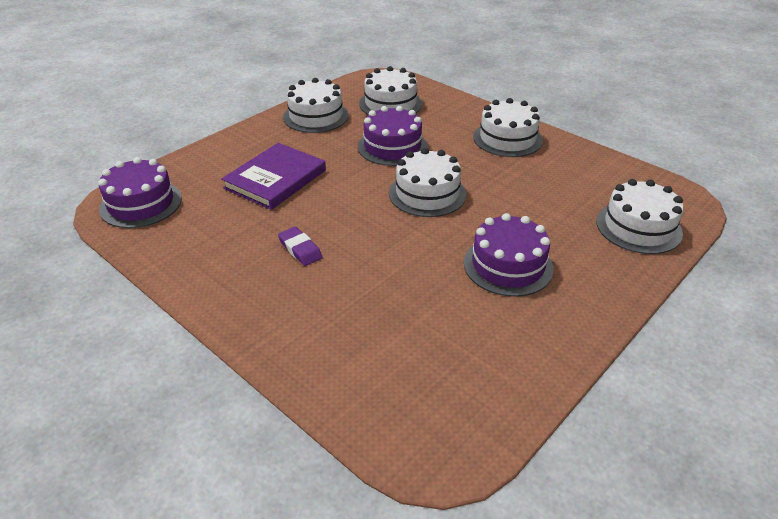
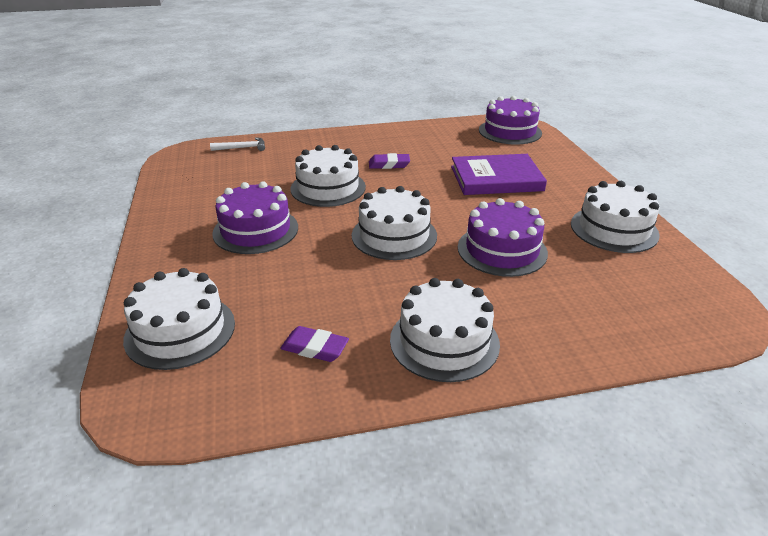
camera: 125 degrees right, 5 degrees down
purple book [221,143,326,210] -> purple book turned 75 degrees counterclockwise [451,154,547,195]
white cake [359,66,422,115] -> white cake moved to [290,145,366,207]
none -> white hammer [210,137,265,151]
none -> purple eraser [280,326,349,362]

